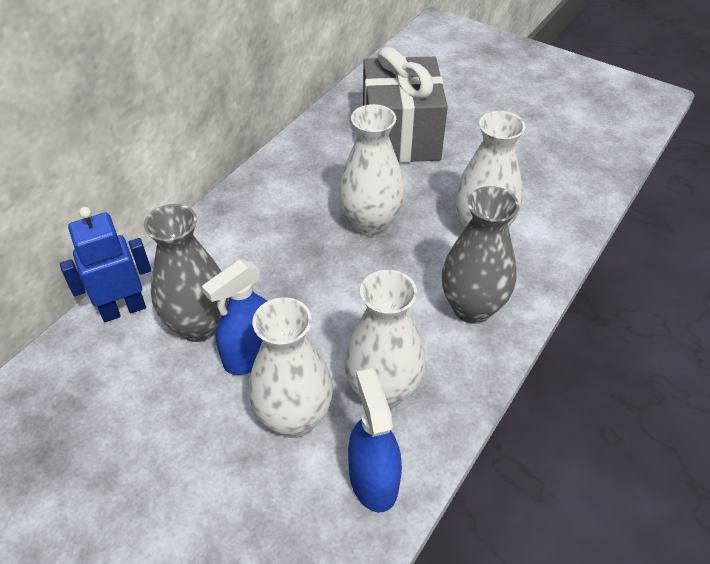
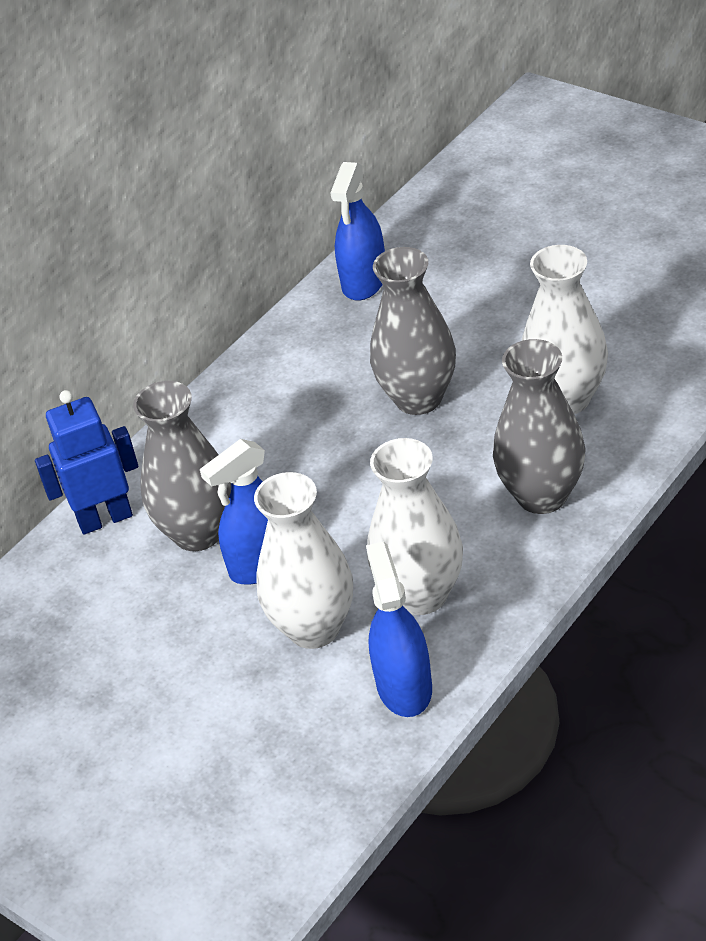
camera: 10 degrees right, 5 degrees down
white vase [339,104,405,237] -> grey vase [370,247,456,415]
grey gift [363,46,448,163] -> none
none -> blue spray bottle [331,162,385,301]

